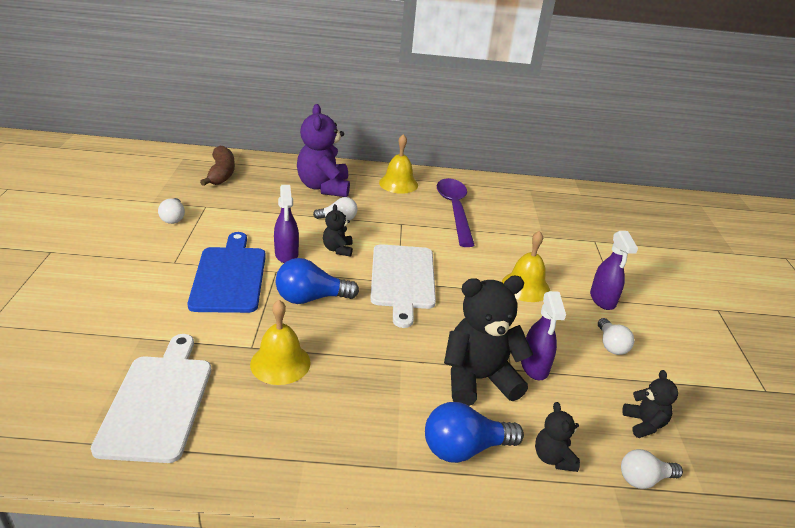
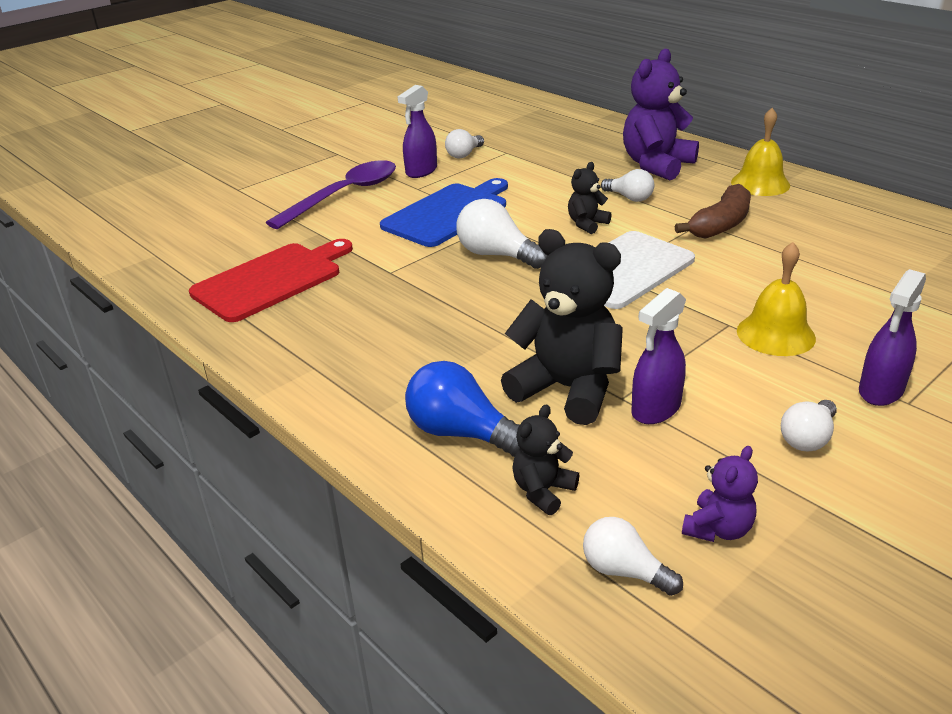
camera: 50 degrees right, 0 degrees up
white cutting board [91,334,211,463] -> red cutting board [189,239,353,322]
brown banana [200,146,235,186] -> brown banana moved to [674,184,751,239]
yellow bell [250,300,311,385] -> none
purple spray bottle [274,185,299,263] -> purple spray bottle moved to [398,85,437,178]
blue light bulb [276,258,359,304] -> white light bulb [456,199,548,269]
purple spoon [437,178,475,247] -> purple spoon moved to [266,160,396,229]
black teddy bear [622,370,678,438] -> purple teddy bear [682,446,758,542]

